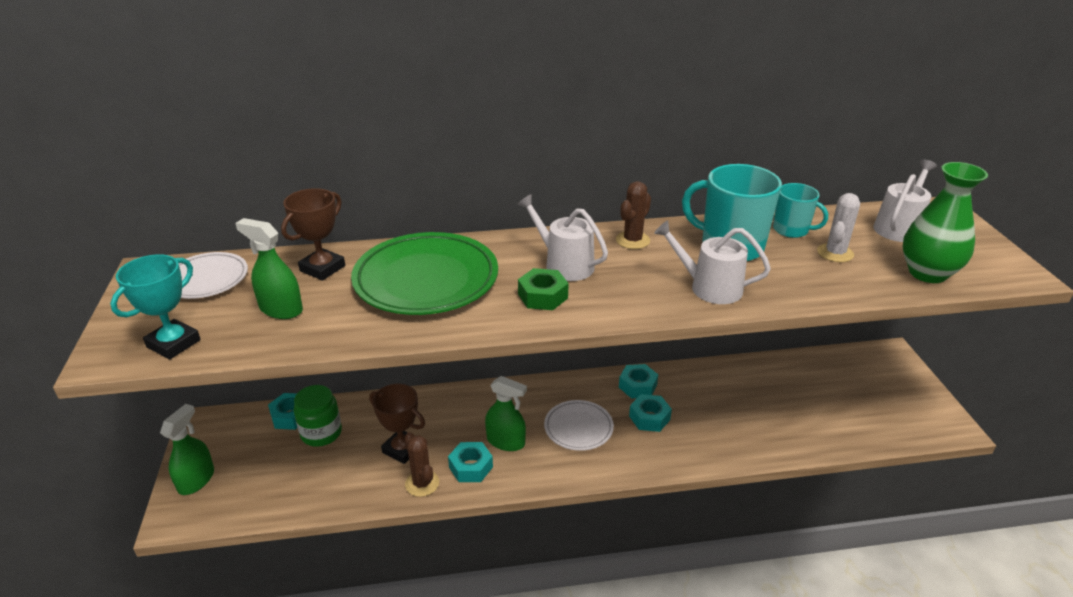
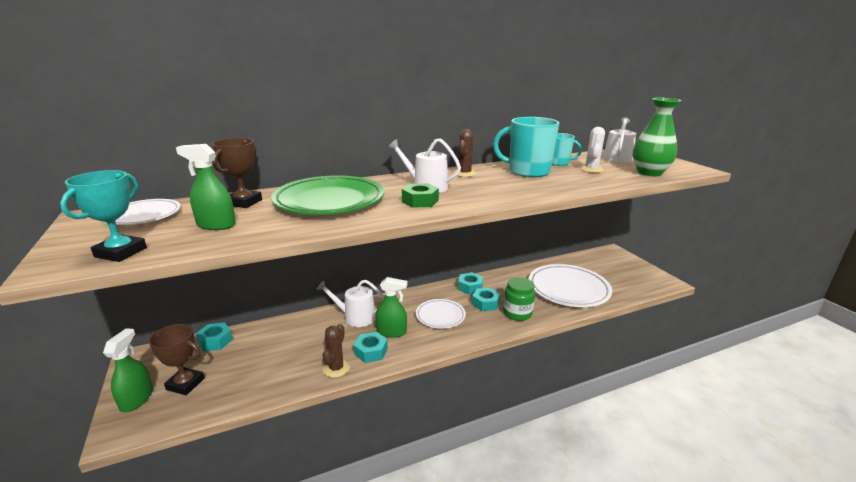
camera: 15 degrees left, 10 degrees down
green jar [294,385,342,447] -> green jar moved to [503,277,535,321]
brown trophy [369,384,425,464] -> brown trophy moved to [149,324,205,395]
brown cactus [404,432,439,497] -> brown cactus turned 60 degrees clockwise [322,324,350,378]
white watering can [654,220,771,304] -> white watering can moved to [317,280,384,327]
none -> white plate [529,264,612,307]

